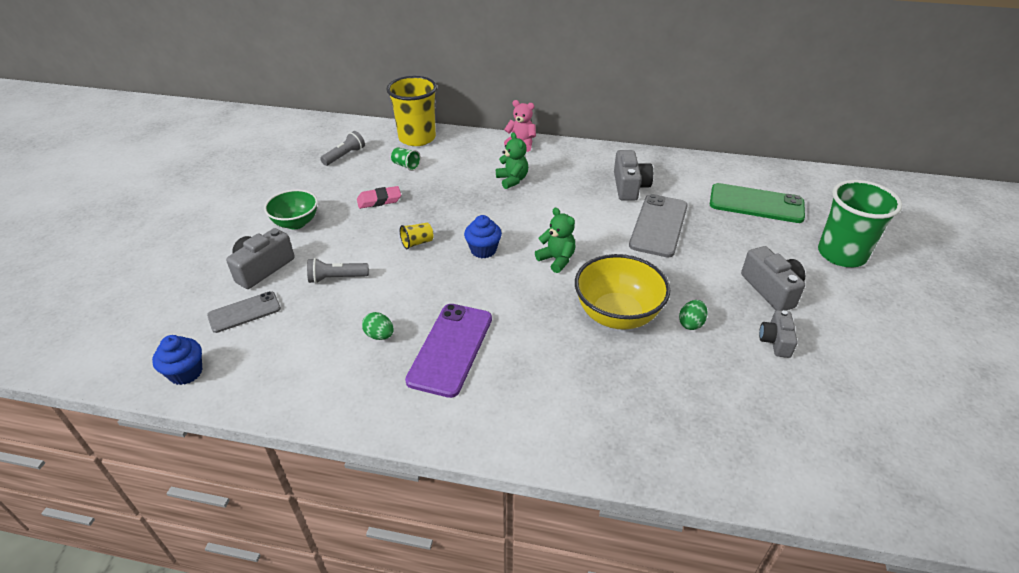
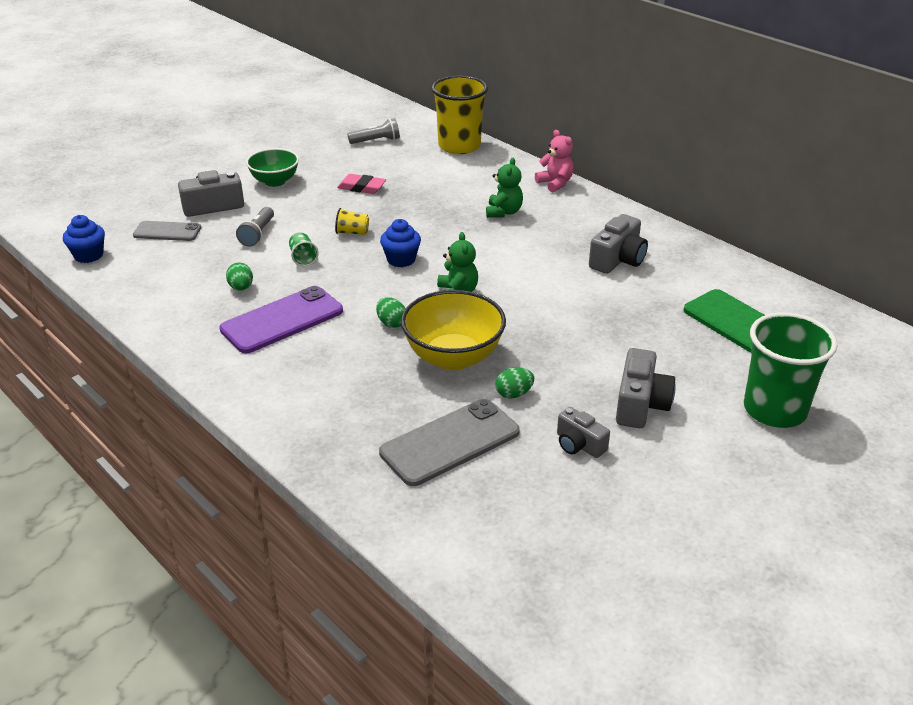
camera: 35 degrees right, 5 degrees down
grey flashlight [307,258,369,283] -> grey flashlight turned 105 degrees counterclockwise [236,207,274,247]
green cup [391,147,421,171] -> green cup moved to [289,232,318,266]
grey phone [629,194,688,258] -> grey phone moved to [379,399,520,486]
grey camera [759,310,797,358] -> grey camera turned 90 degrees counterclockwise [557,407,610,458]
none -> green egg [376,297,405,328]

